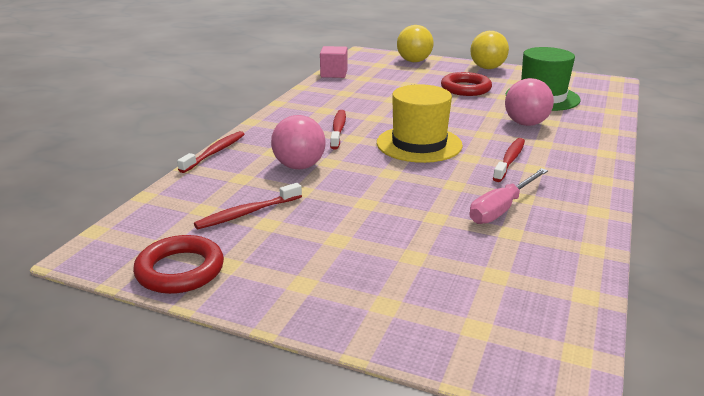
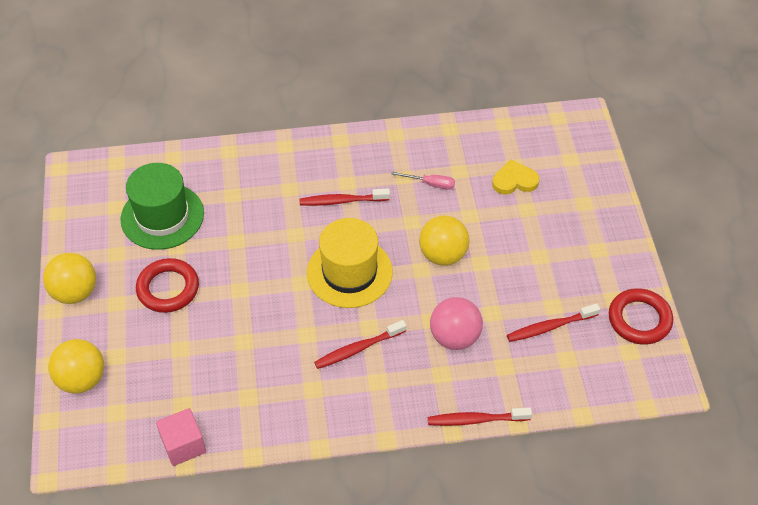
camera: 120 degrees left, 25 degrees up
red toothbrush [194,183,302,229] -> red toothbrush turned 135 degrees clockwise [507,303,600,342]
pink screwdriver [470,168,548,224] -> pink screwdriver [391,171,455,189], size x0.62
pink ball [505,78,554,126] -> none
none -> yellow ball [419,215,470,266]
none -> yellow heart [492,159,540,194]

